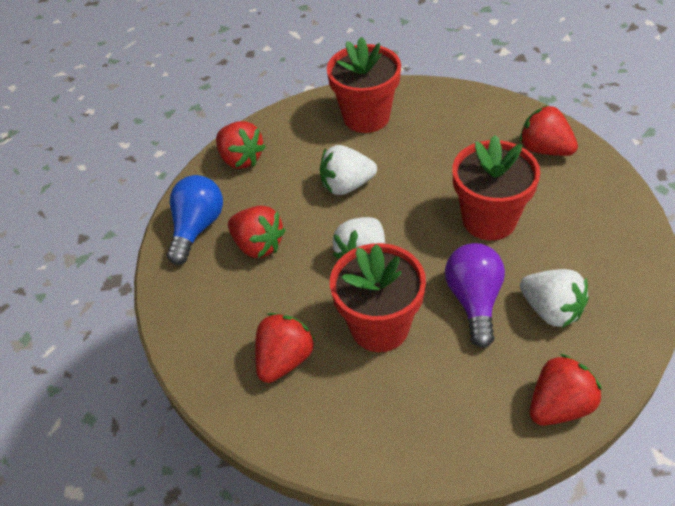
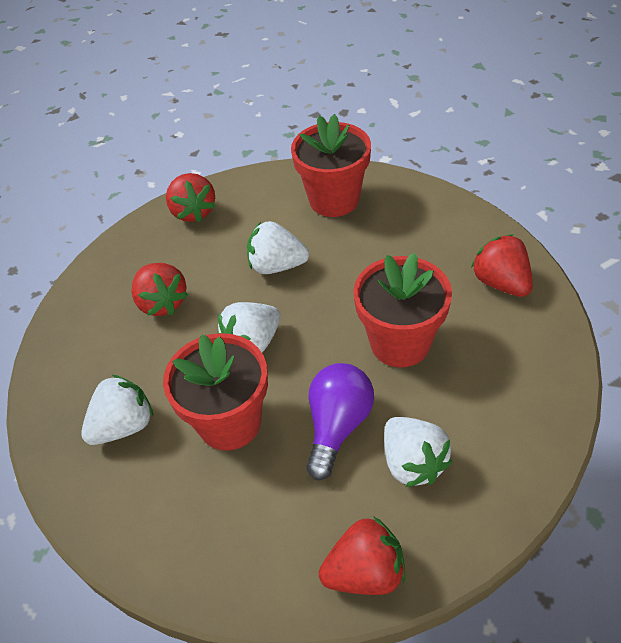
camera: 20 degrees right, 0 degrees up
blue light bulb [167,175,223,265] -> none
red strawberry [255,313,315,383] -> white strawberry [81,374,153,445]

